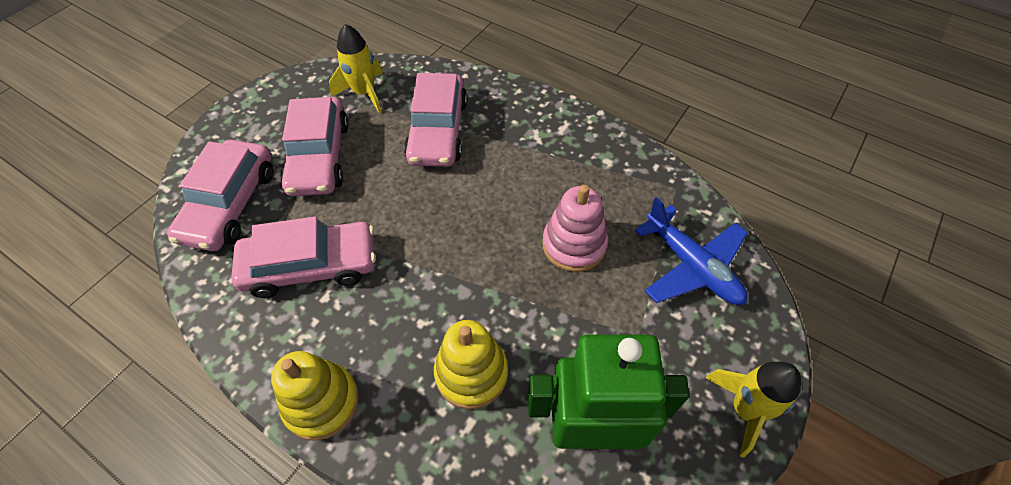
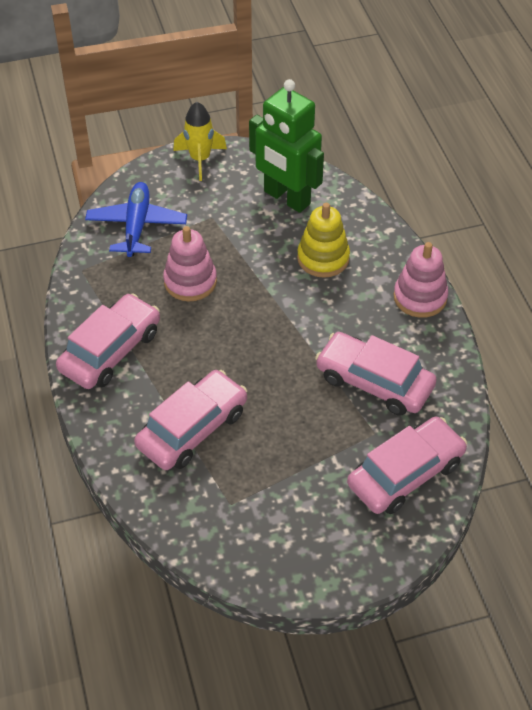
camera: 140 degrees left, 5 degrees down
yellow stacking toy [271,351,359,441] -> pink stacking toy [393,242,448,318]
pink car [281,97,349,196] -> pink car moved to [56,293,160,389]
yellow rocket [329,24,383,114] -> none

